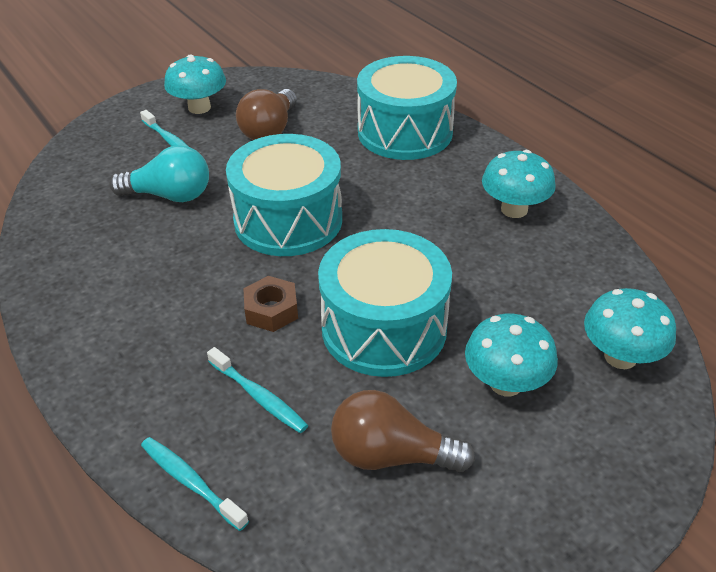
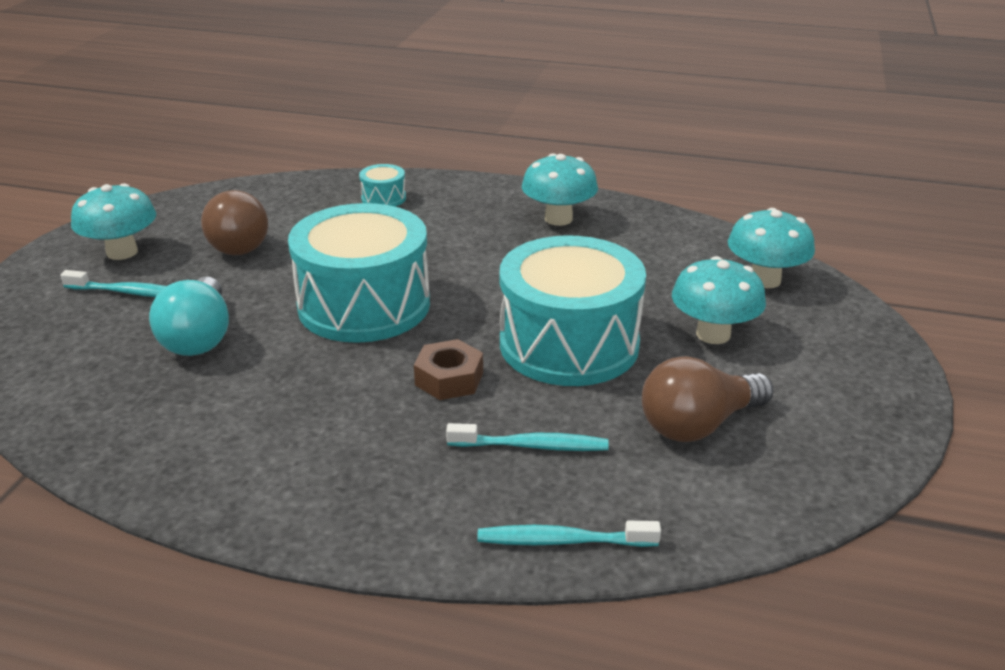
camera: 40 degrees left, 10 degrees down
turquoise light bulb [109,145,209,202] -> turquoise light bulb turned 120 degrees clockwise [149,276,229,356]
turquoise drum [357,56,457,160] -> turquoise drum [359,164,406,207], size x0.41

